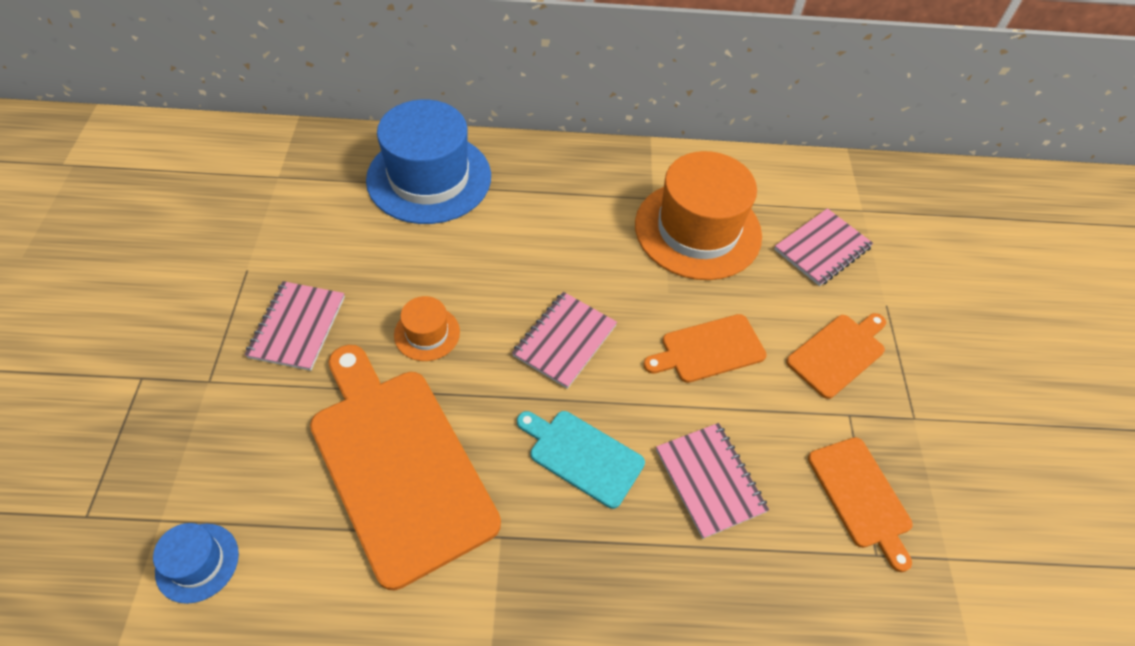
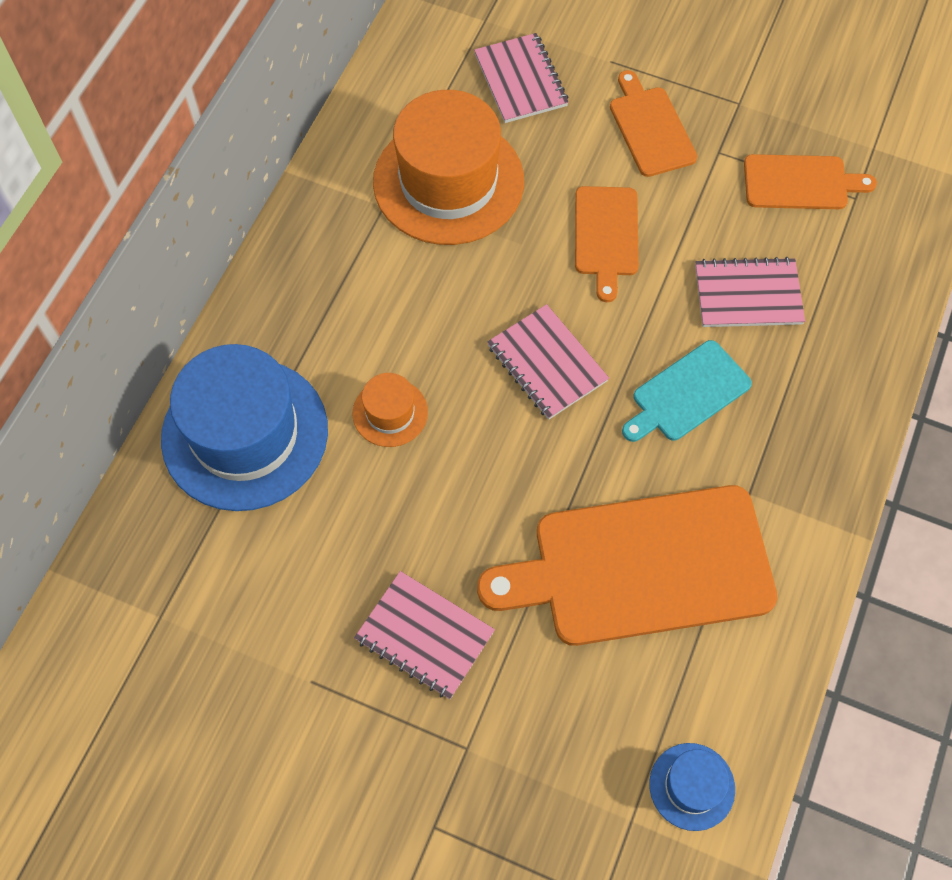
camera: 65 degrees left, 10 degrees up
orange hat [394,296,460,361] -> orange hat moved to [353,373,428,447]

